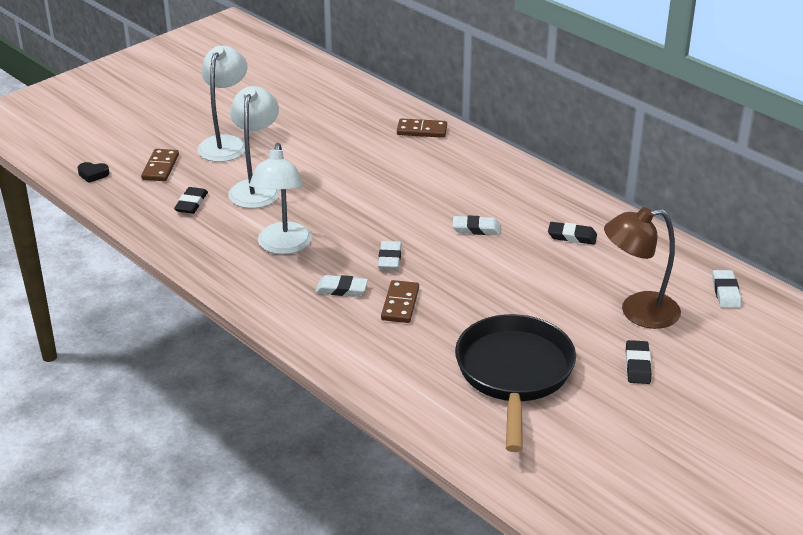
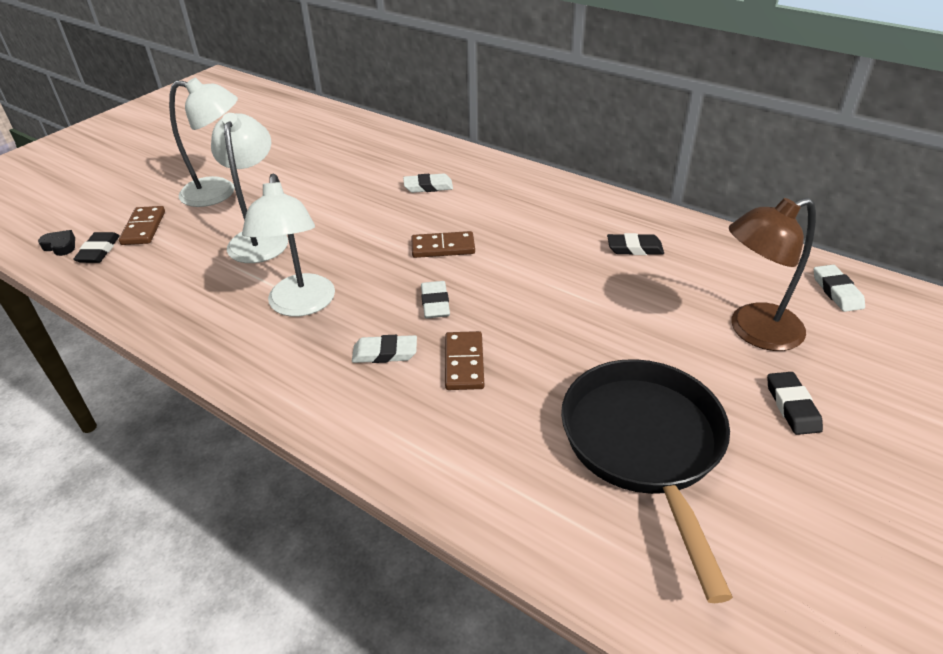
camera: 10 degrees left, 5 degrees up
black heart [78,162,109,183] -> black heart turned 150 degrees counterclockwise [38,230,75,256]
black eraser [174,187,208,214] -> black eraser moved to [73,232,120,263]
white lamp [197,46,248,162] -> white lamp turned 90 degrees clockwise [169,77,238,207]
brown domino [397,118,447,138] -> brown domino moved to [412,231,475,258]
white eraser [452,215,500,235] -> white eraser moved to [403,173,453,193]

